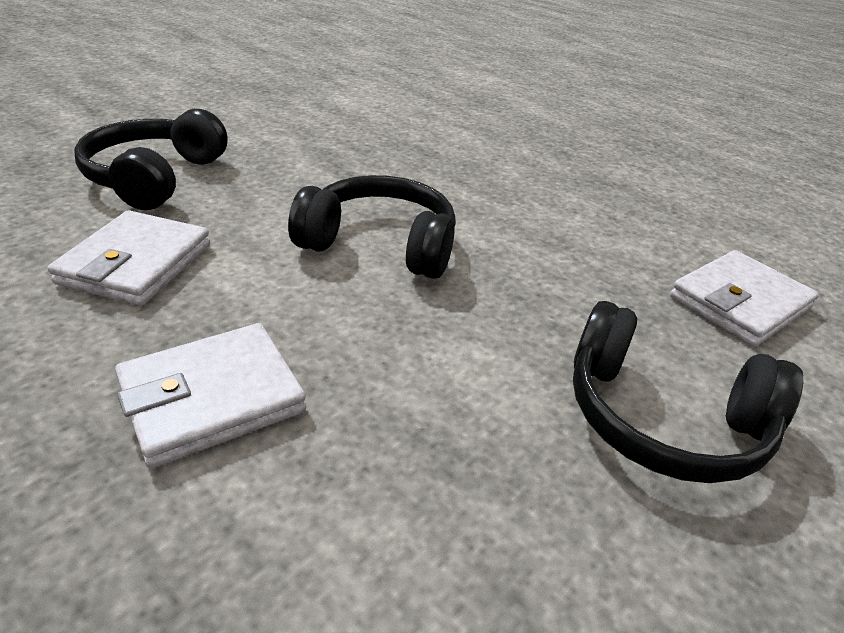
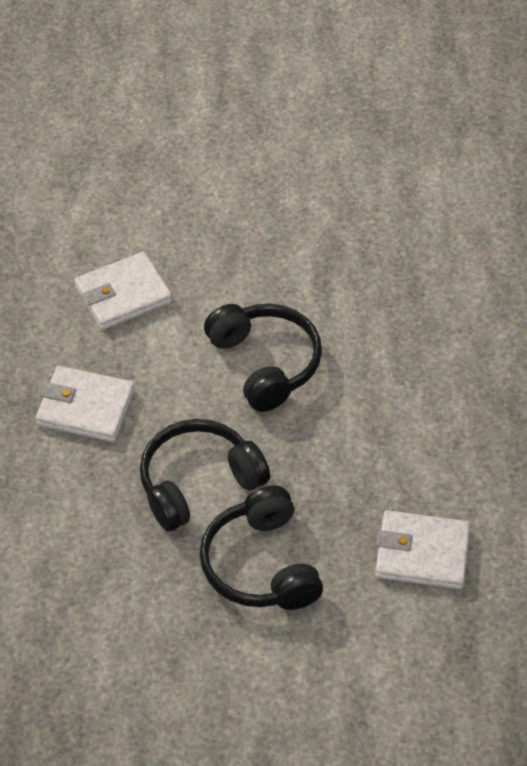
camera: 50 degrees right, 15 degrees up
black headphones [74,109,228,210] -> black headphones moved to [140,419,270,531]

